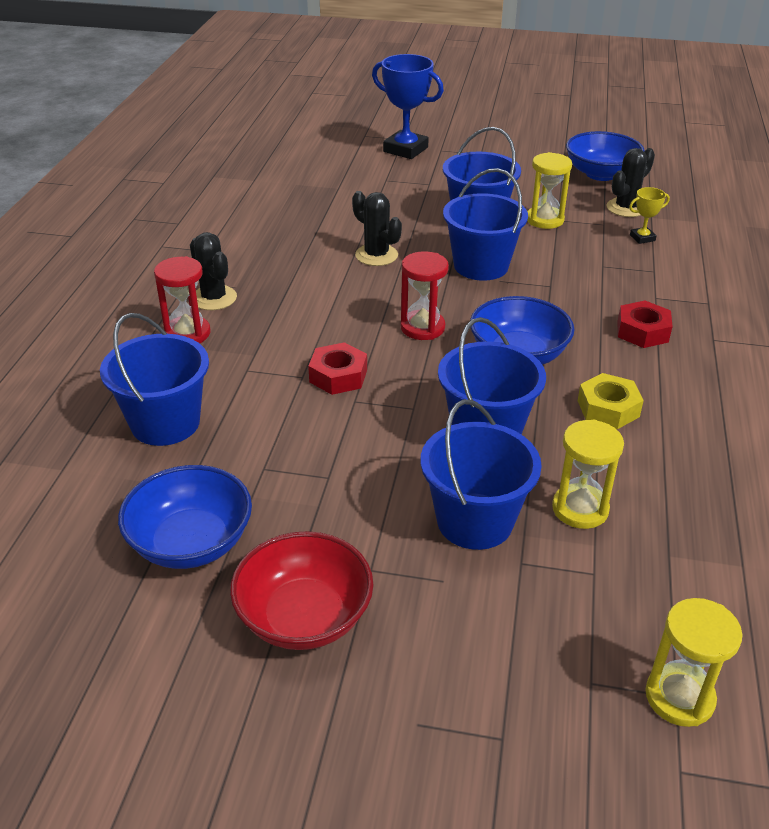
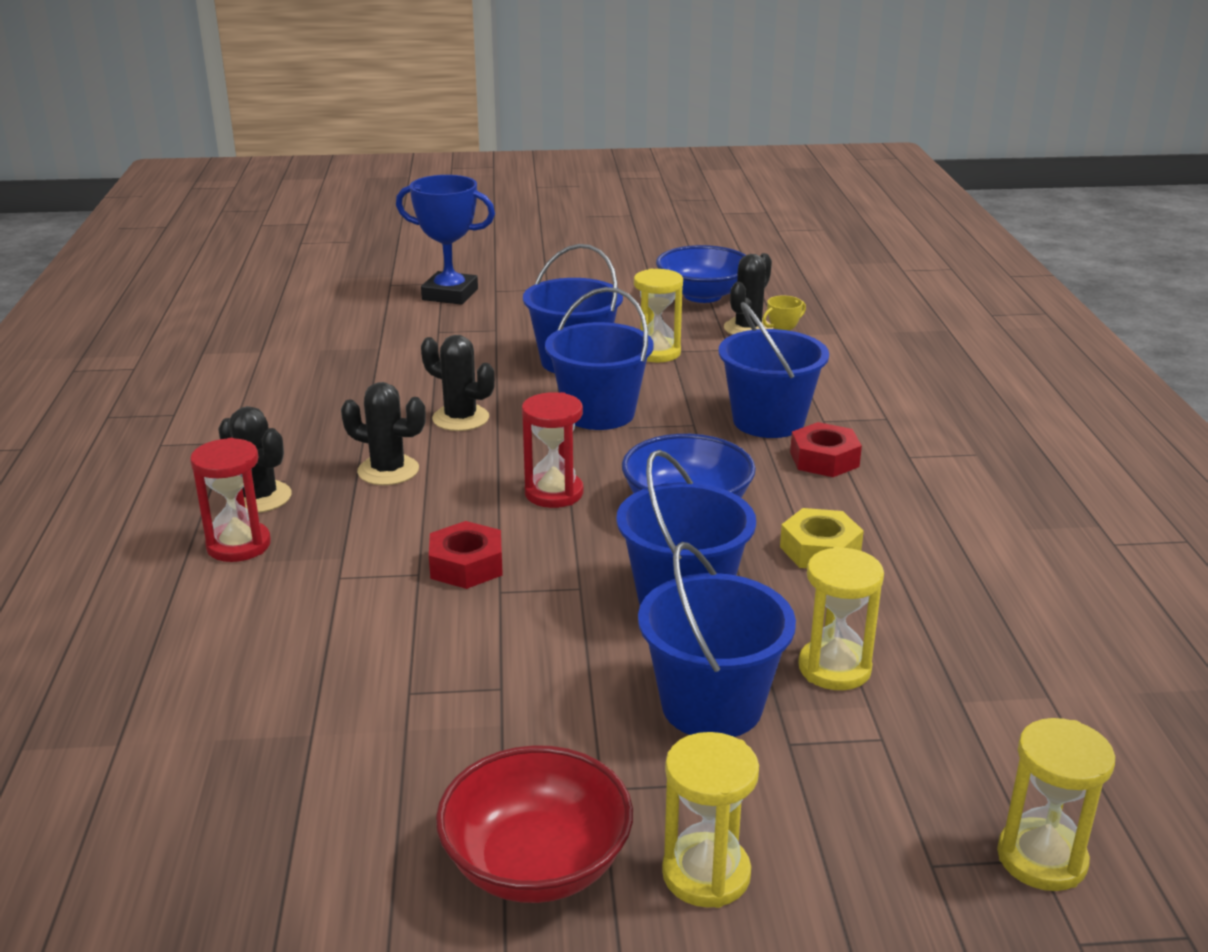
camera: 15 degrees left, 10 degrees down
blue bucket [100,313,209,446] -> blue bucket moved to [719,302,829,438]
blue bowl [118,465,252,569] -> none
none -> black cactus [341,382,426,485]
none -> yellow hourglass [662,732,759,908]

